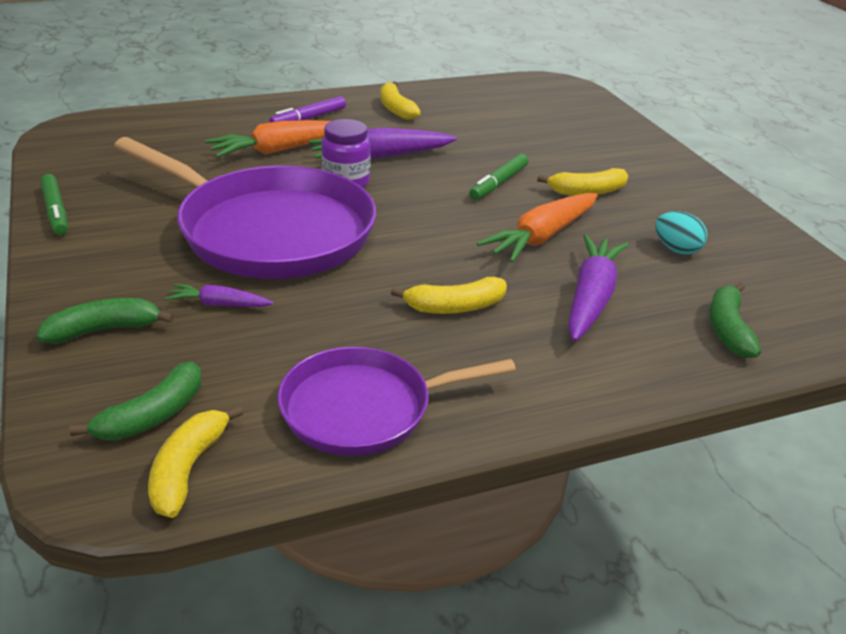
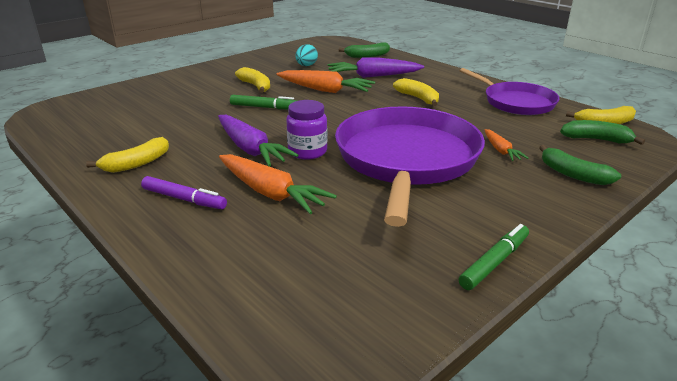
camera: 110 degrees left, 5 degrees down
purple carrot [165,284,274,307] -> orange carrot [485,129,528,161]

